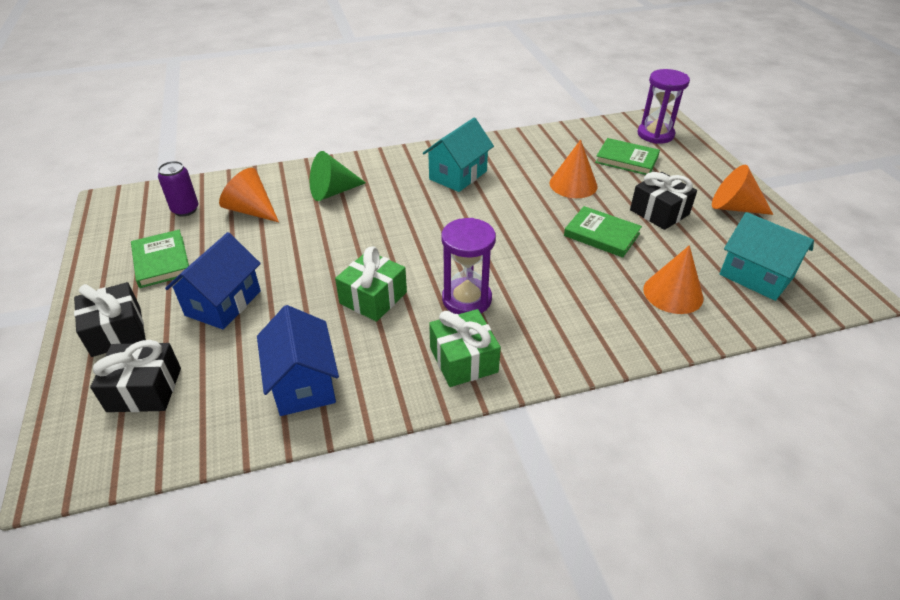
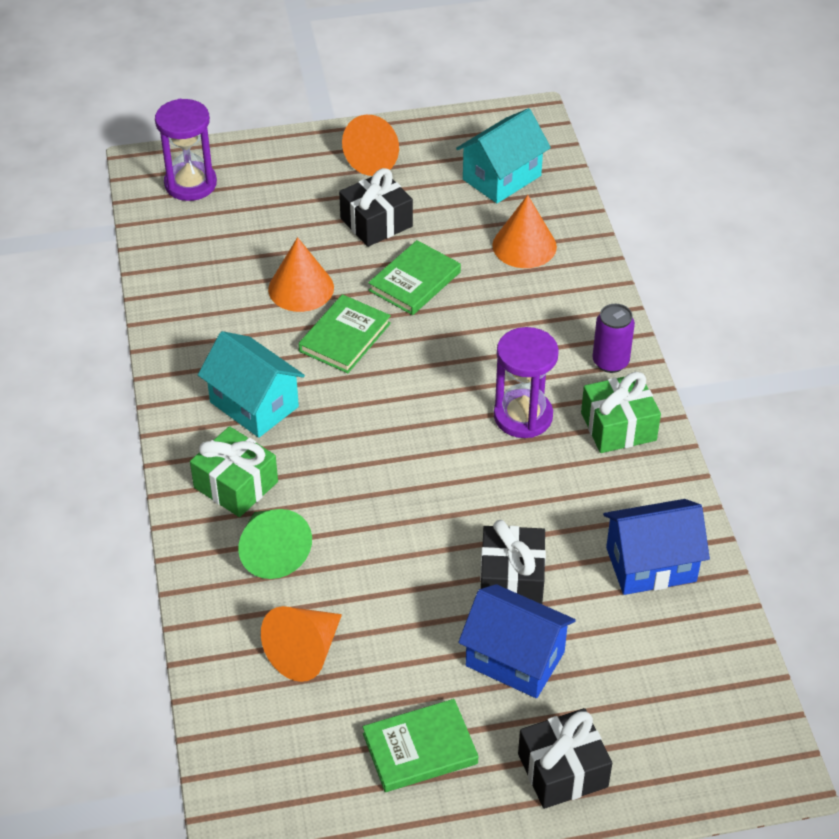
camera: 85 degrees left, 5 degrees up
black gift [90,340,181,412] -> black gift moved to [480,520,546,604]
purple can [158,161,199,216] -> purple can moved to [592,304,635,373]
green gift [335,246,407,322] -> green gift moved to [190,426,278,517]
green book [595,138,660,175] -> green book moved to [298,294,391,373]

